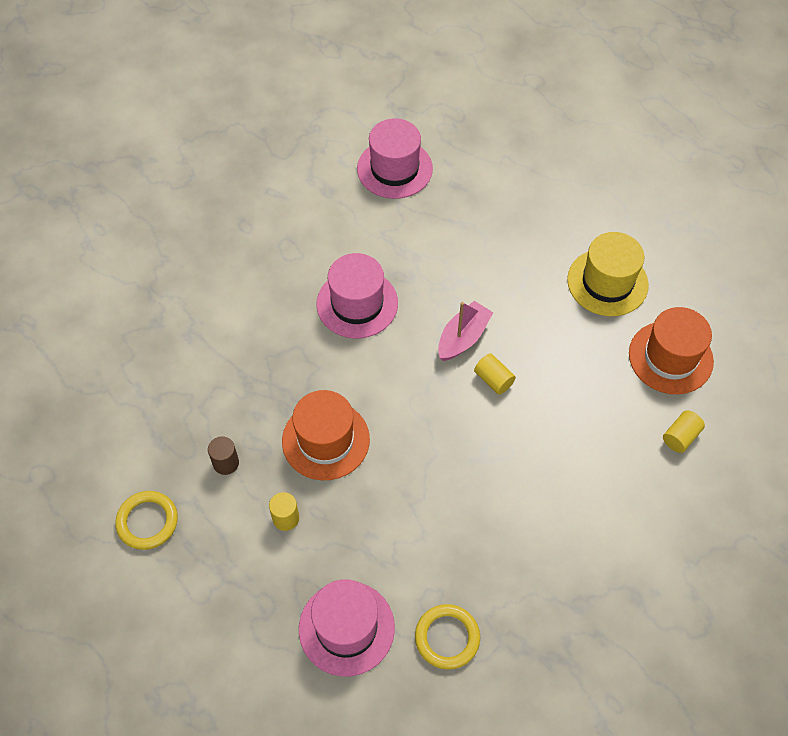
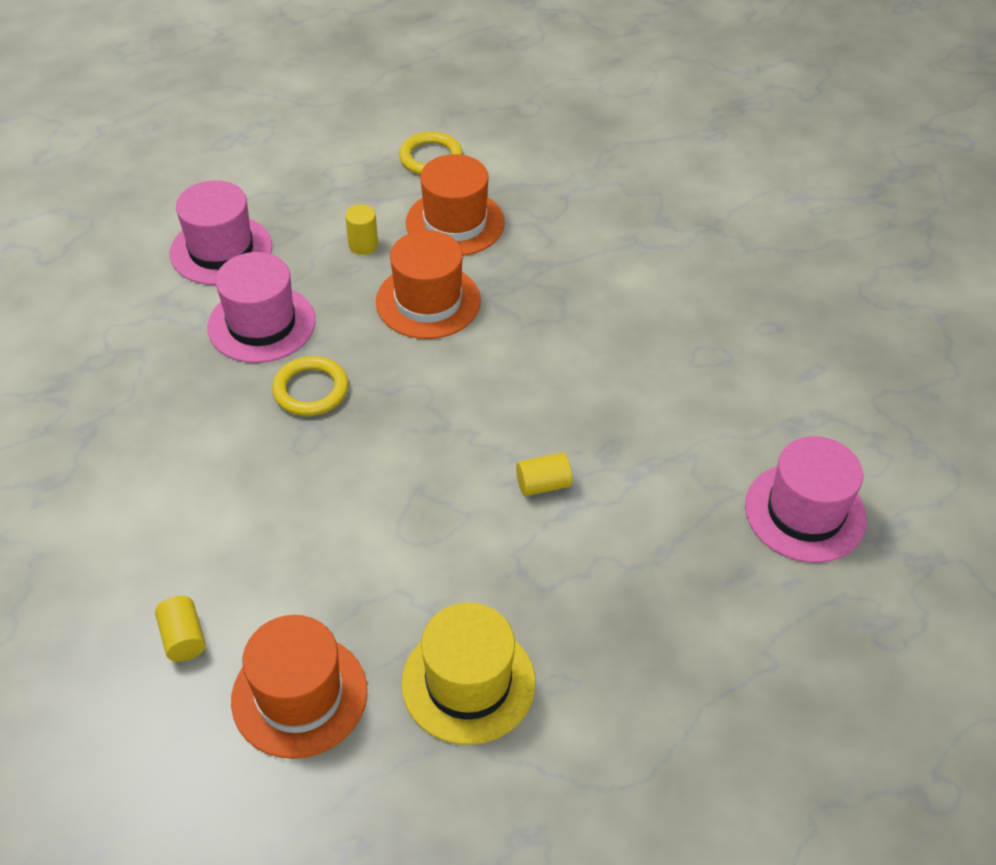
camera: 115 degrees right, 10 degrees down
brown cylinder [208,436,239,475] -> orange hat [406,154,505,256]
pink hat [316,253,398,338] -> pink hat moved to [208,252,315,363]
yellow ring [415,604,480,670] -> yellow ring moved to [272,356,348,416]
pink boat [438,301,493,361] -> none
yellow cylinder [474,353,516,394] -> yellow cylinder moved to [516,453,572,496]

